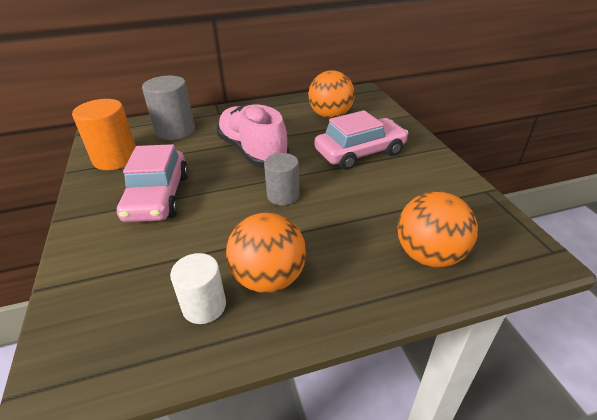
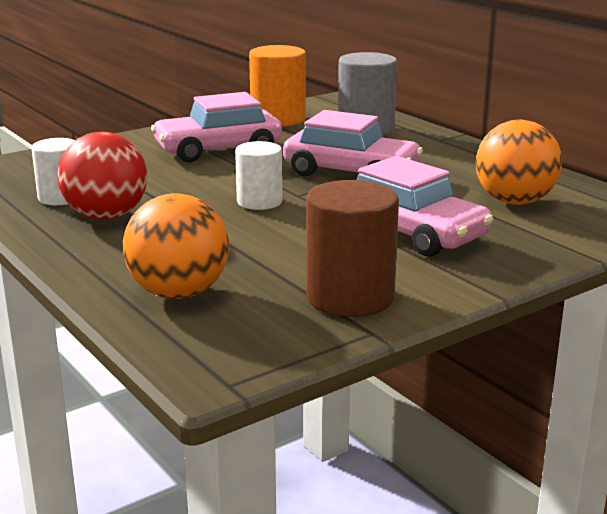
camera: 70 degrees right, 15 degrees down
pink shoe [216,104,289,168] -> pink car [283,110,423,176]
orange ball [226,213,306,293] -> red ball [58,132,147,220]
grey cylinder [264,153,299,206] -> white cylinder [235,141,282,210]
none -> brown cylinder [306,180,399,317]

